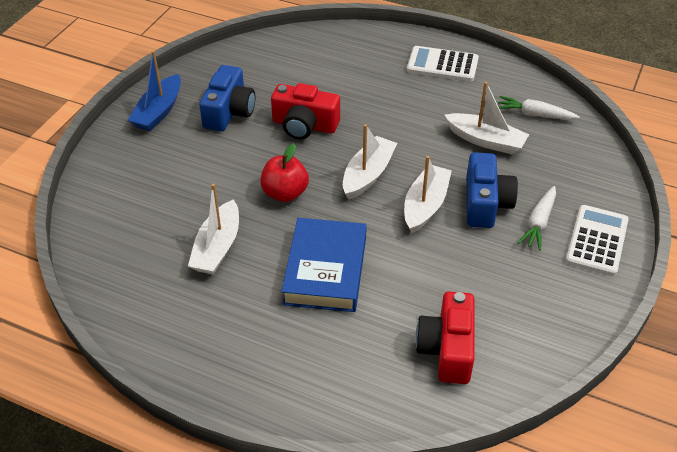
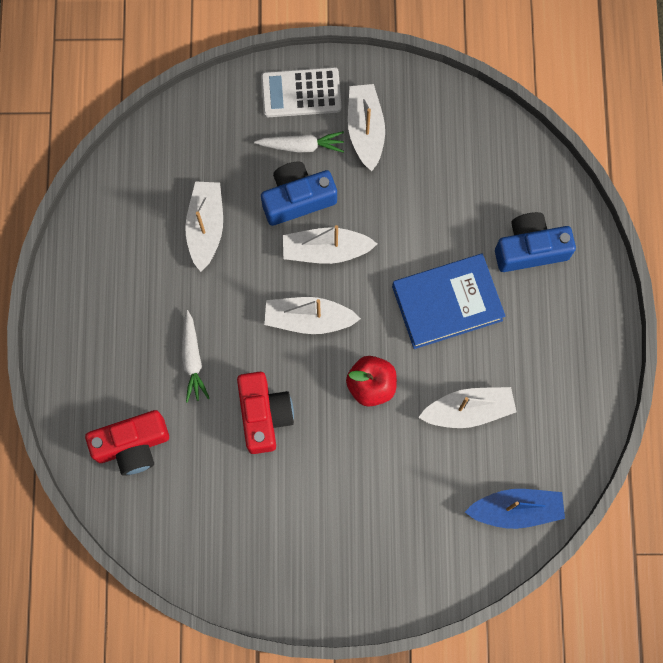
camera: 115 degrees left, 30 degrees up
blue boat [128,51,181,131] -> blue boat moved to [465,489,565,529]
blue camera [199,65,255,131] -> blue camera moved to [495,212,576,272]
white calculator [407,46,479,82] -> none
red camera [415,291,475,384] -> red camera moved to [85,410,169,476]
white carrot [498,96,580,120] -> white carrot moved to [181,310,210,403]
none -> white boat [348,84,385,171]

